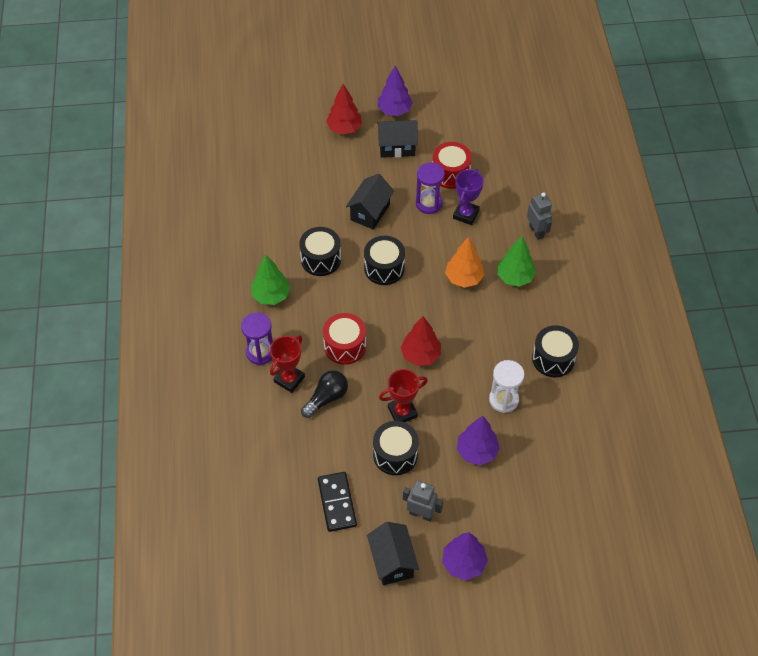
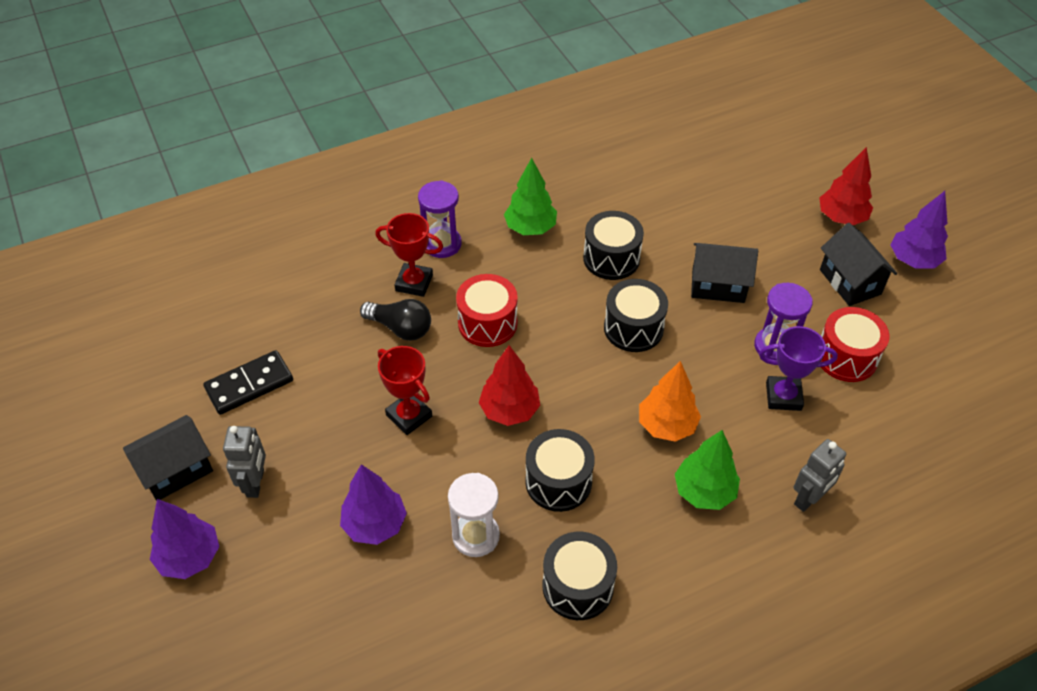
camera: 70 degrees right, 5 degrees down
black drum [373,421,419,475] -> black drum moved to [525,429,595,512]

